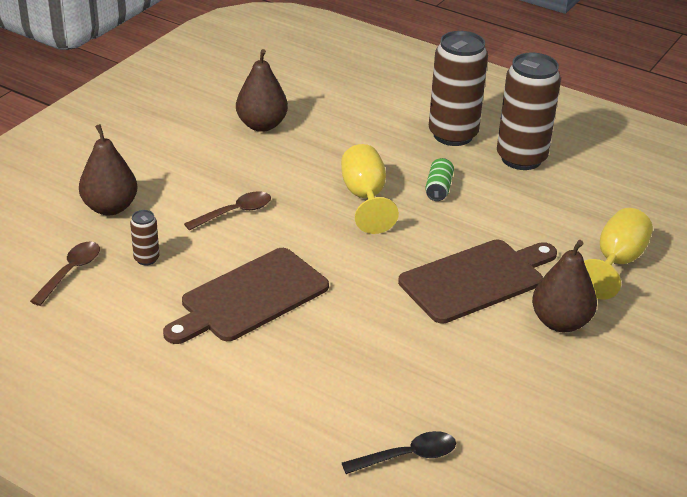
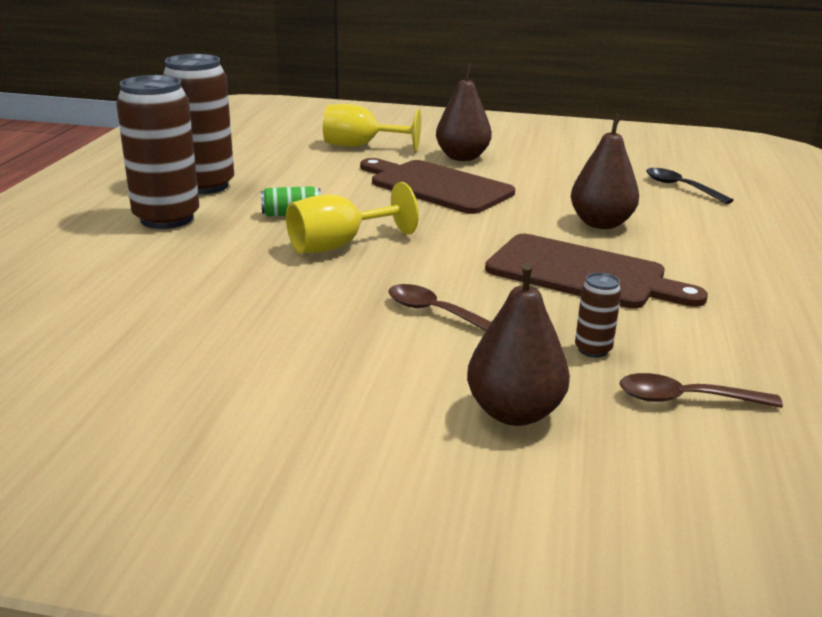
camera: 110 degrees left, 10 degrees down
brown pear [236,49,288,132] -> brown pear moved to [571,113,639,229]

